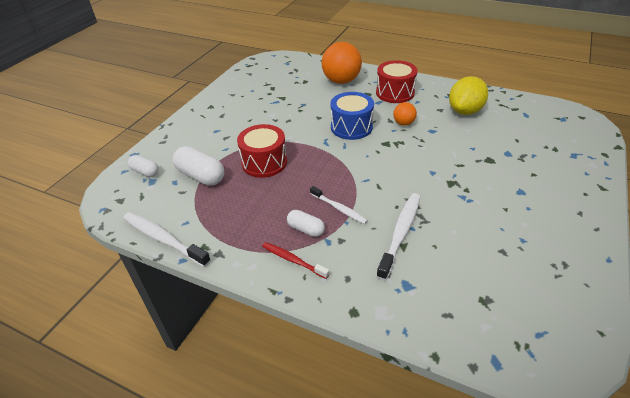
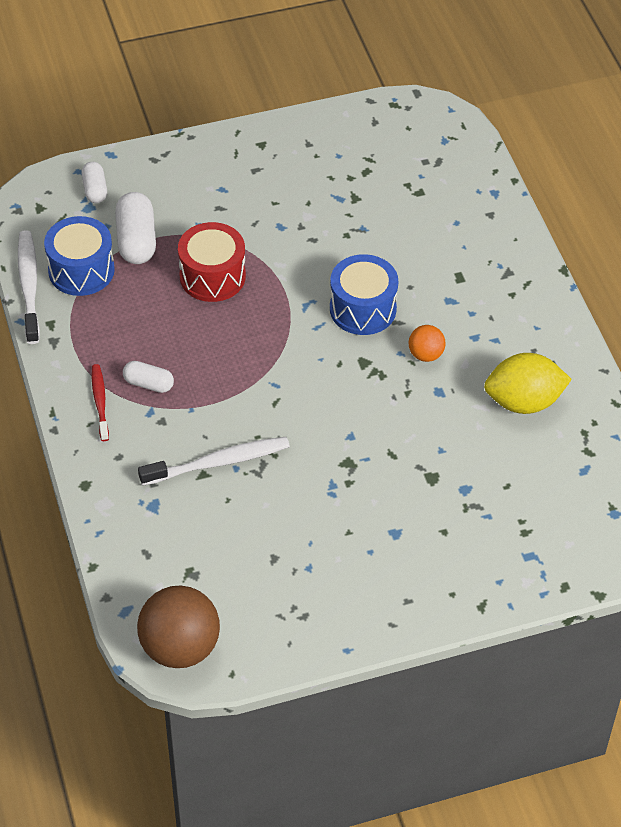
camera: 45 degrees right, 10 degrees up
white capsule [287,210,325,237] -> white capsule turned 60 degrees counterclockwise [123,361,174,393]
white toothbrush [310,186,368,224] -> none
orange ball [322,42,362,84] -> none
red drum [376,60,418,103] -> none
none -> blue drum [44,216,115,296]
none -> brown ball [137,586,220,668]

